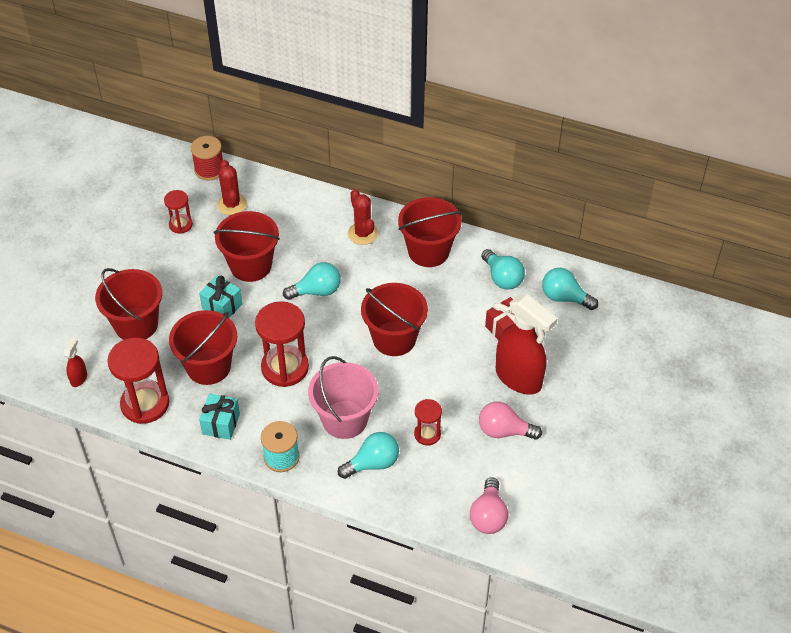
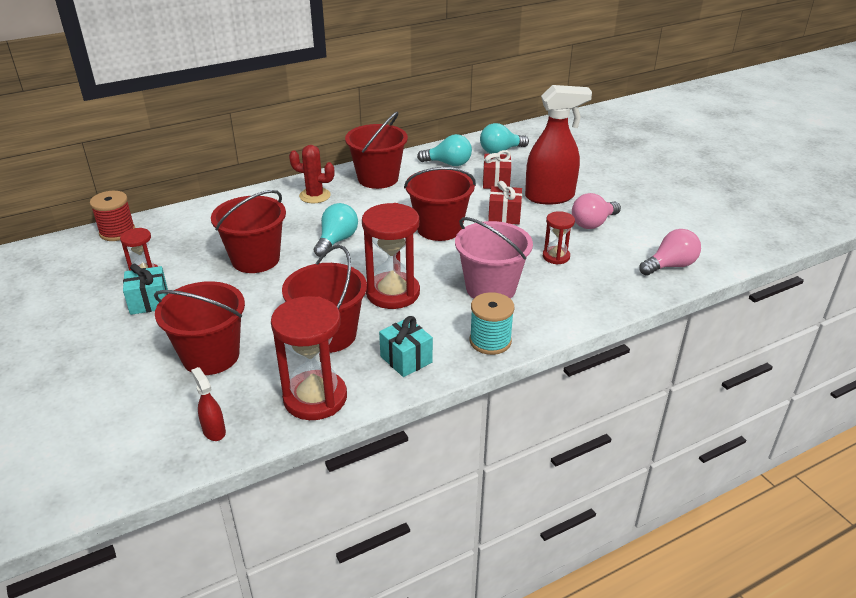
camera: 50 degrees left, 15 degrees down
turquoise gift [199,275,242,318] -> turquoise gift moved to [123,263,168,315]
red cactus [217,160,247,215] -> none
turquoise light bulb [338,432,399,479] -> none
pink light bulb [470,477,508,534] -> pink light bulb turned 75 degrees counterclockwise [639,229,701,276]
none -> red gift [488,181,522,225]

